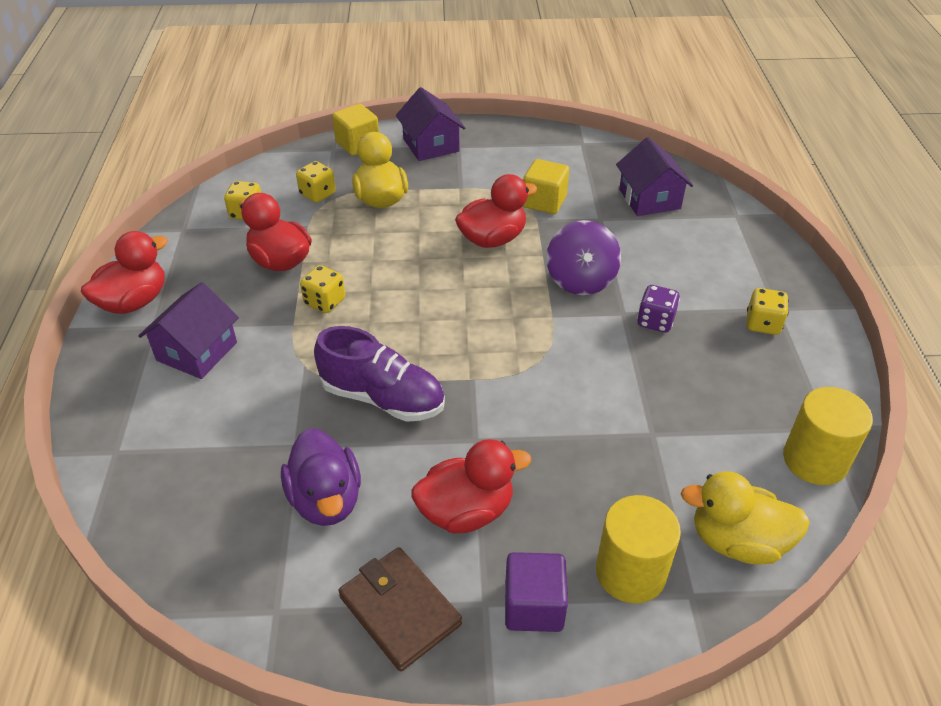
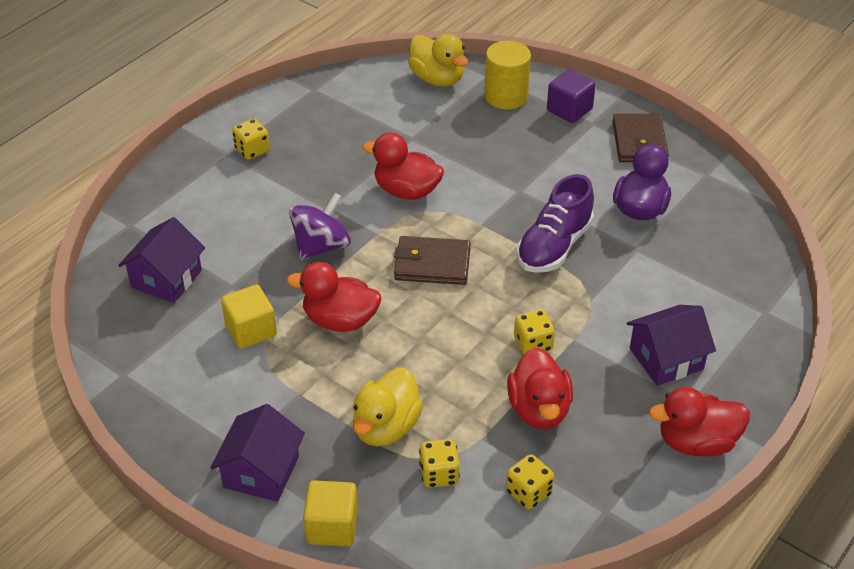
camera: 140 degrees left, 0 degrees up
purple shoe [314,326,445,422] -> purple shoe turned 120 degrees counterclockwise [517,174,594,273]
red duck [412,439,531,533] -> red duck moved to [362,132,444,200]
purple dice [637,285,680,333] -> none
yellow cylinder [783,387,873,485] -> none
none -> brown wallet [394,236,471,285]

